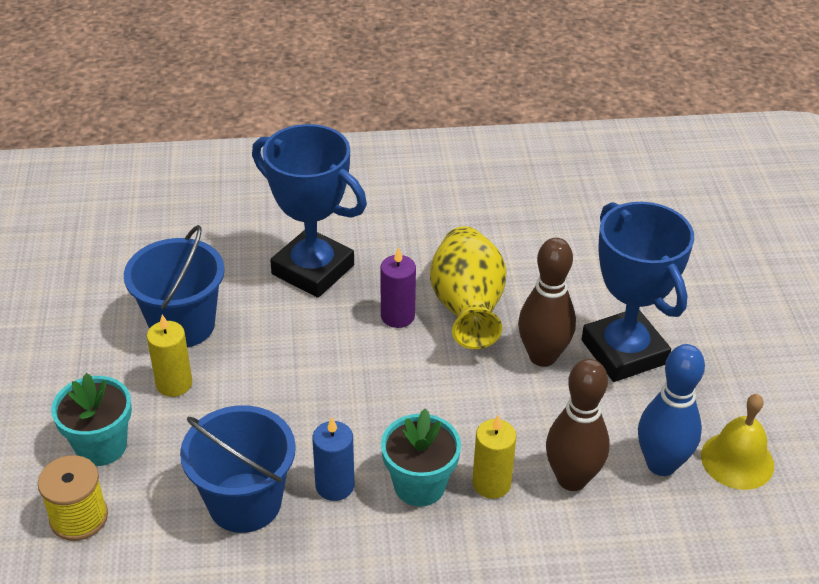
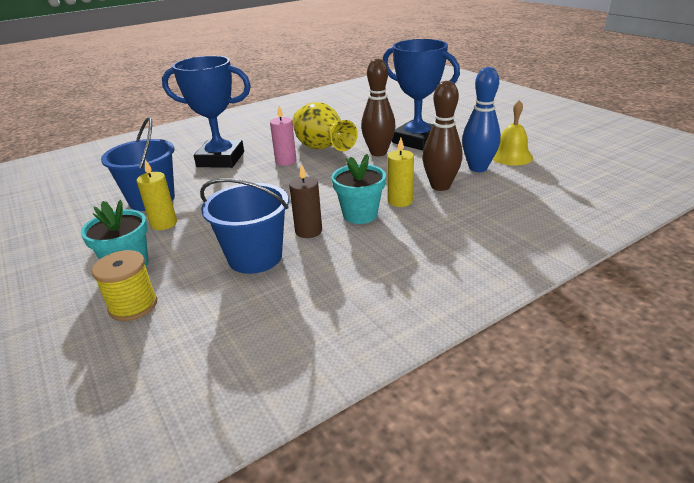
camera: 25 degrees left, 10 degrees down
blue candle [312,417,354,501] -> brown candle [289,164,322,238]
purple candle [380,247,416,328] -> pink candle [270,106,297,166]

